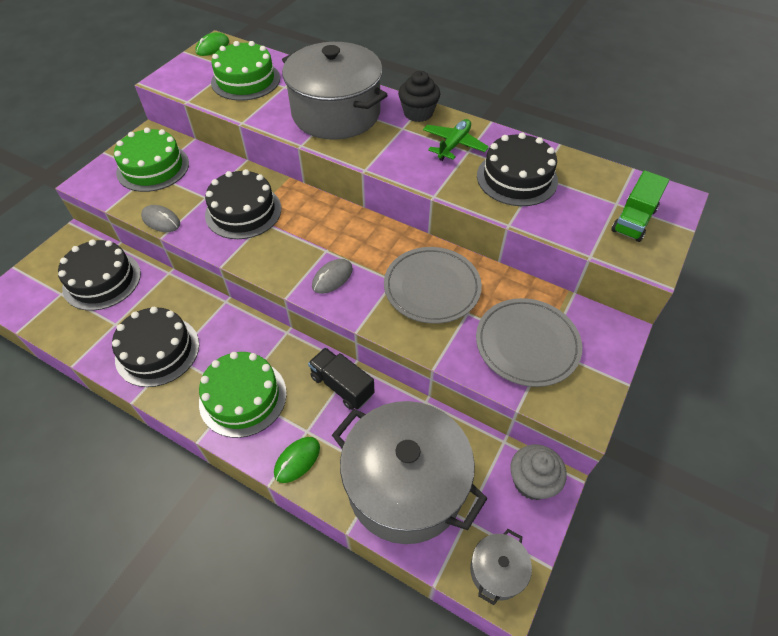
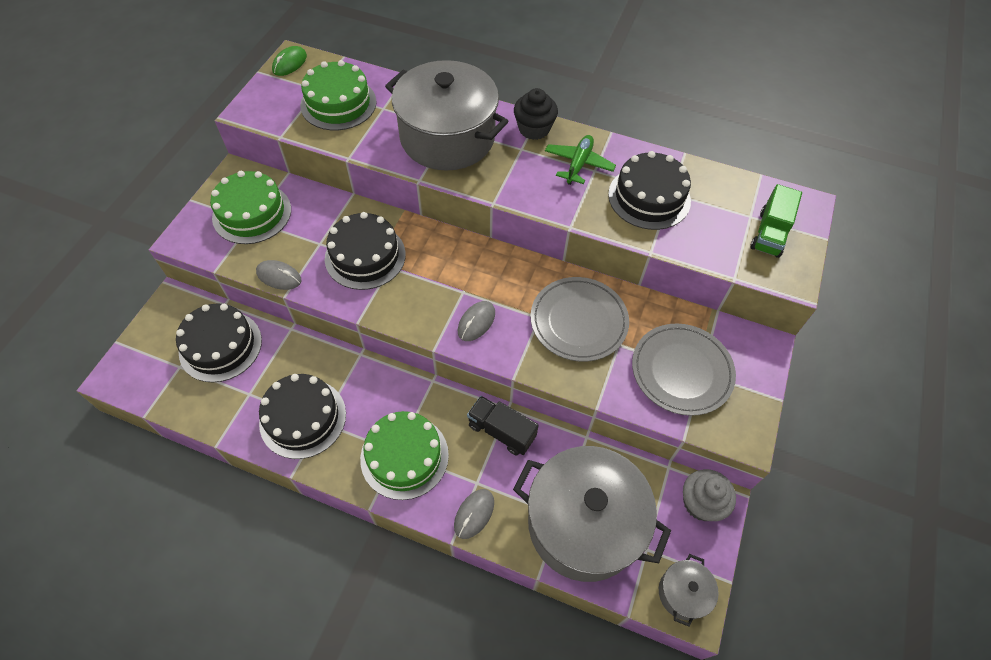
camera: 10 degrees left, 5 degrees up
green mouse [274,437,320,483] -> grey mouse [454,489,494,539]

